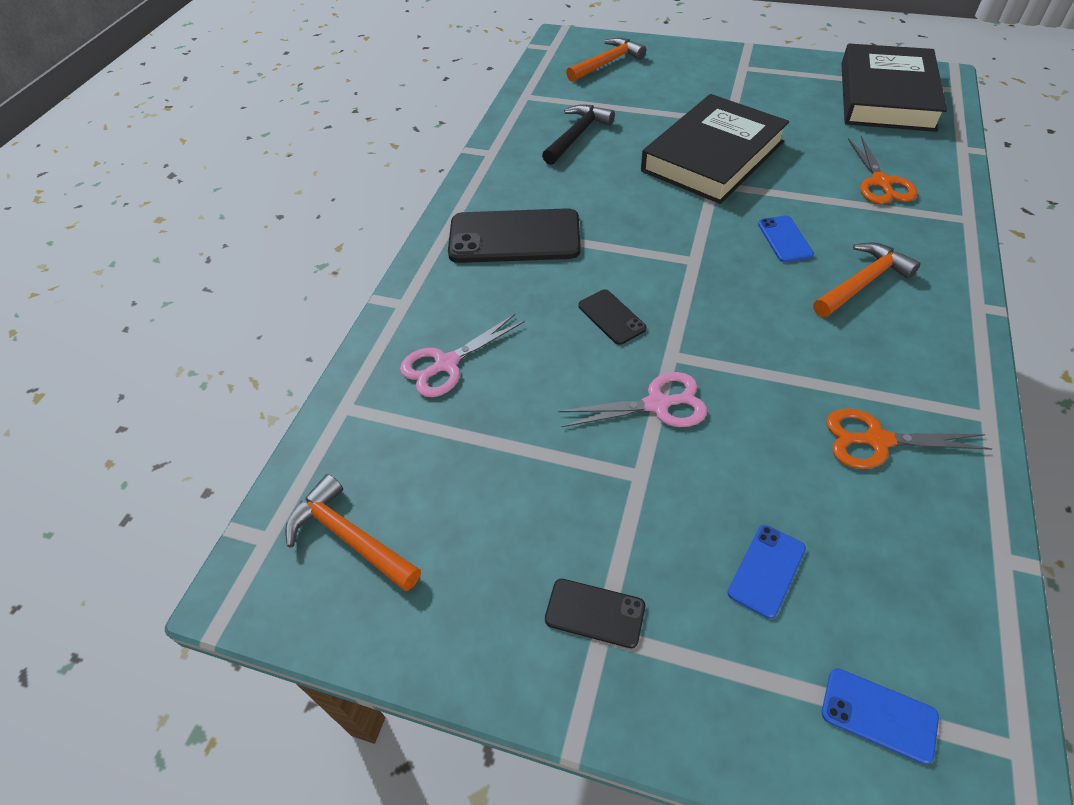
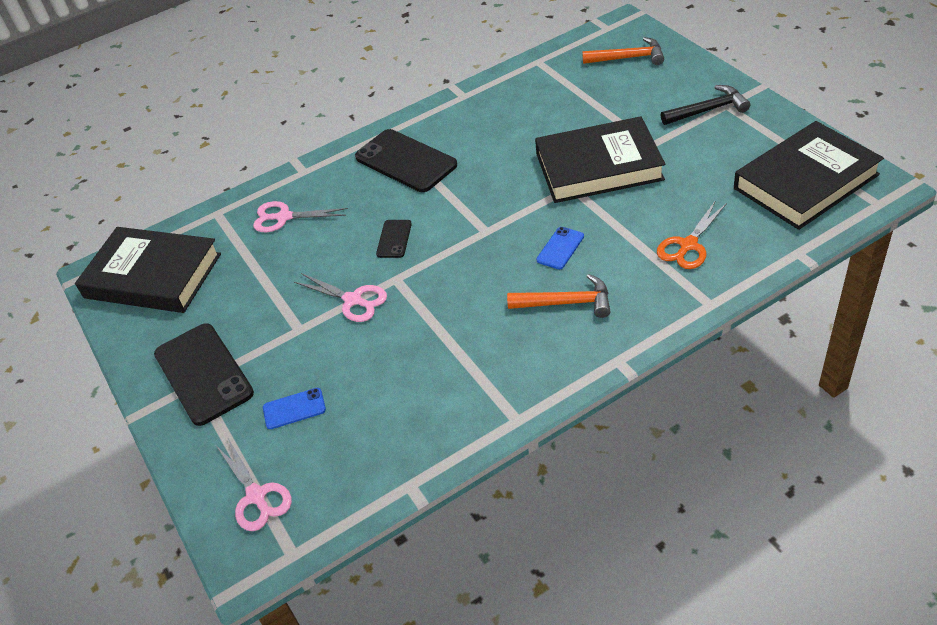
camera: 45 degrees right, 5 degrees down
orange hammer [285,474,421,591] -> black book [75,227,221,313]
black hammer [542,104,615,165] -> black hammer moved to [661,85,750,125]
black phone [545,579,645,648] -> black phone [154,323,254,426], size x2.07
blue phone [822,668,939,764] -> pink scissors [216,438,292,531]
orange scissors [826,408,992,469] -> none

